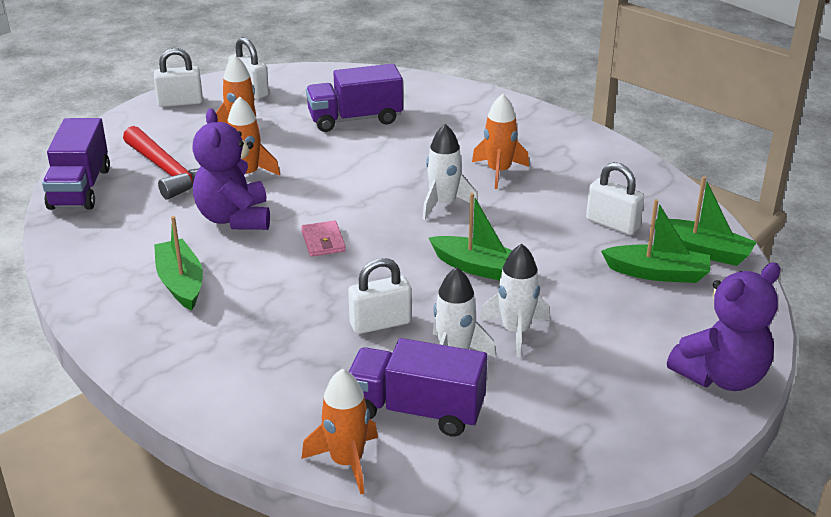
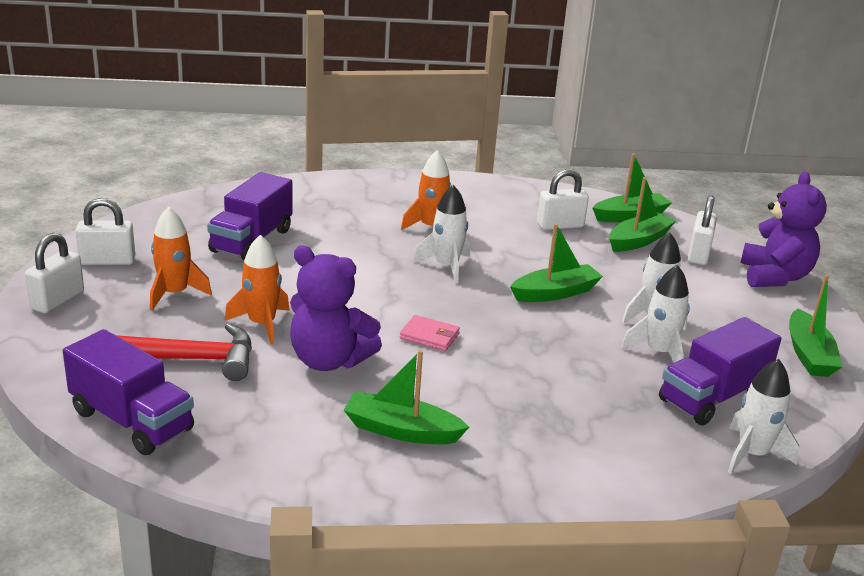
camera: 55 degrees left, 5 degrees down
orange rocket [302,368,378,494] -> white rocket [728,359,799,474]
white padlock [348,258,411,334] -> white padlock moved to [688,195,717,265]
none -> green boat [789,275,842,377]

